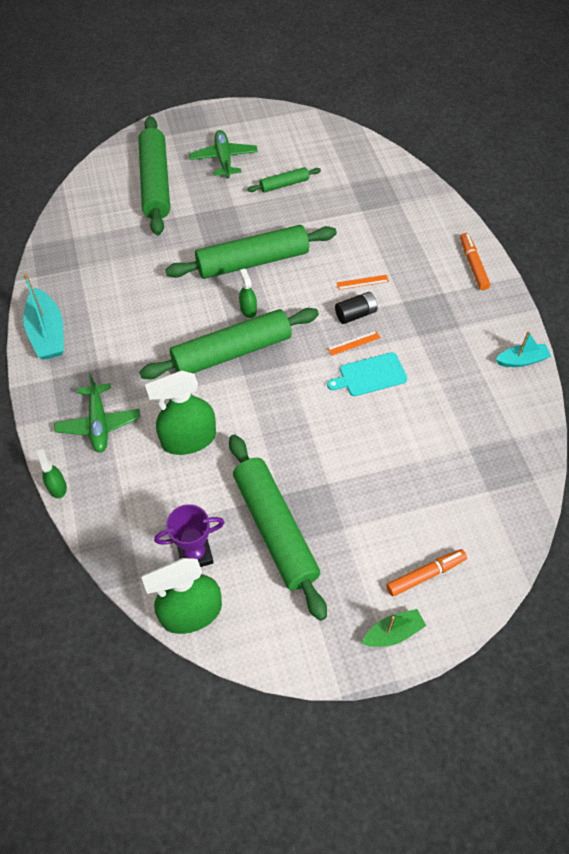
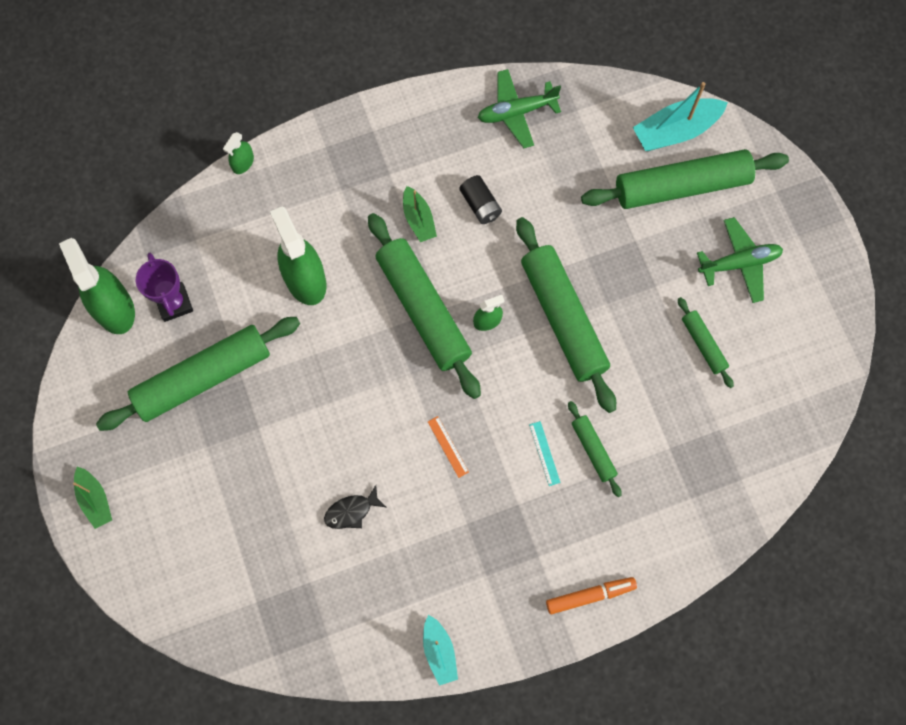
camera: 85 degrees right, 15 degrees up
turquoise boat [23,273,64,359] -> turquoise boat moved to [633,82,728,151]
green spray bottle [37,449,67,498] -> green spray bottle turned 150 degrees clockwise [223,132,254,174]
green plane [54,373,140,453] -> green plane moved to [478,69,561,148]
turquoise cutting board [327,352,407,396] -> none
black battery [335,292,378,324] -> black battery moved to [459,175,502,224]
orange ruler [337,275,389,290] -> turquoise ruler [529,421,560,486]
orange marker [386,549,467,596] -> none
none -> black fish [324,485,387,529]
none -> green boat [403,186,437,242]
none -> green rolling pin [568,401,622,497]

